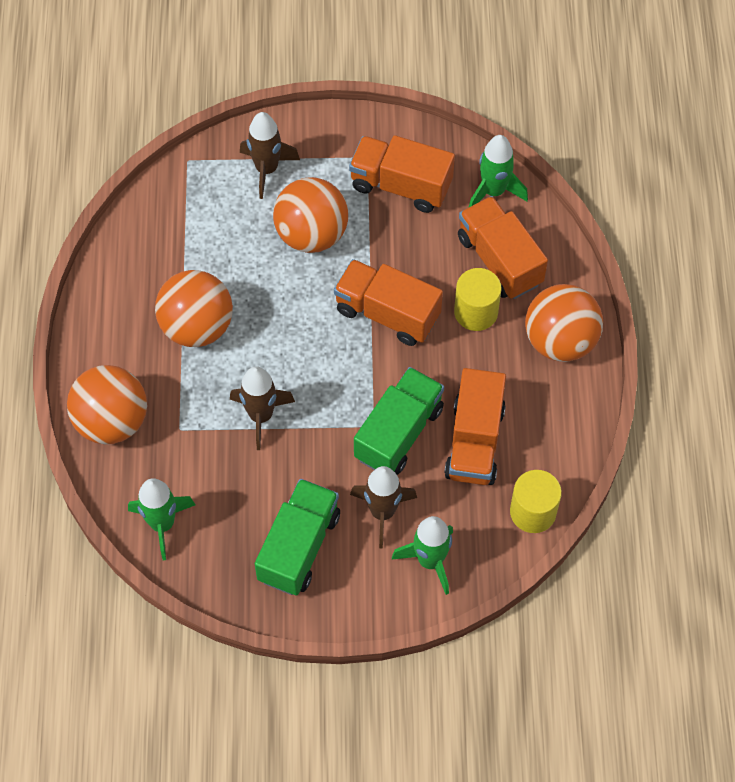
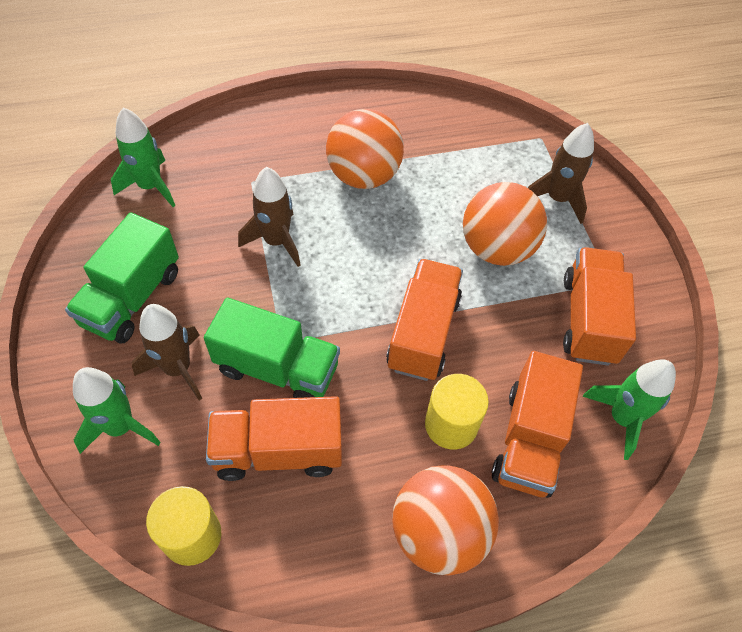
camera: 75 degrees right, 5 degrees down
orange ball [67,365,147,444] -> none
green truck [255,479,340,596] -> green truck turned 105 degrees clockwise [65,212,179,343]
orange truck [458,196,548,299] -> orange truck turned 150 degrees clockwise [492,351,583,498]

